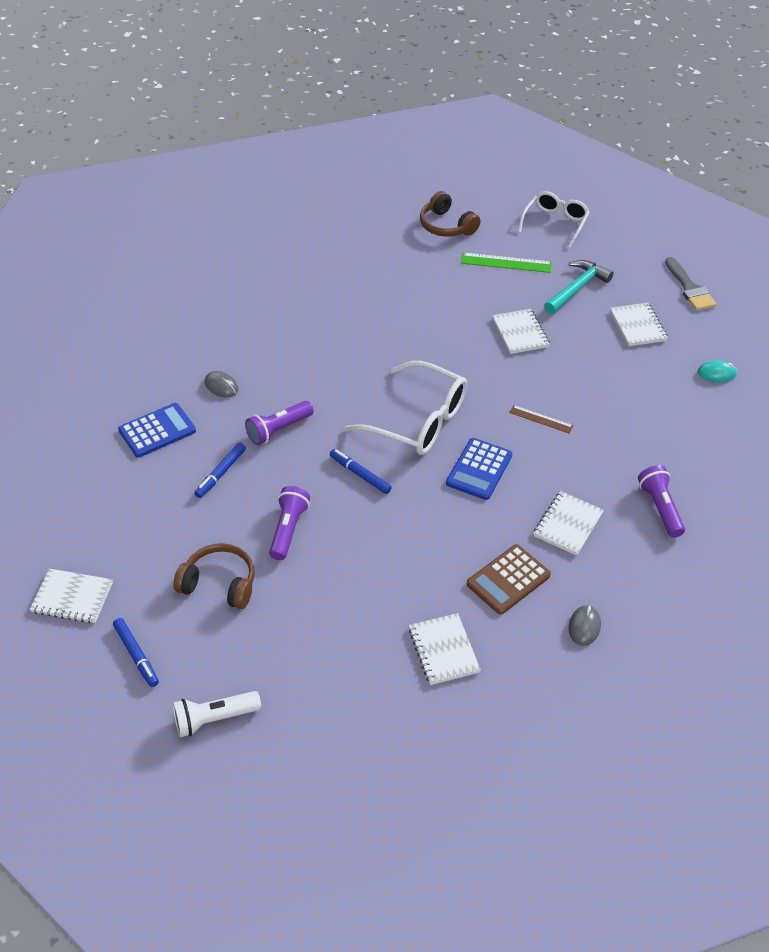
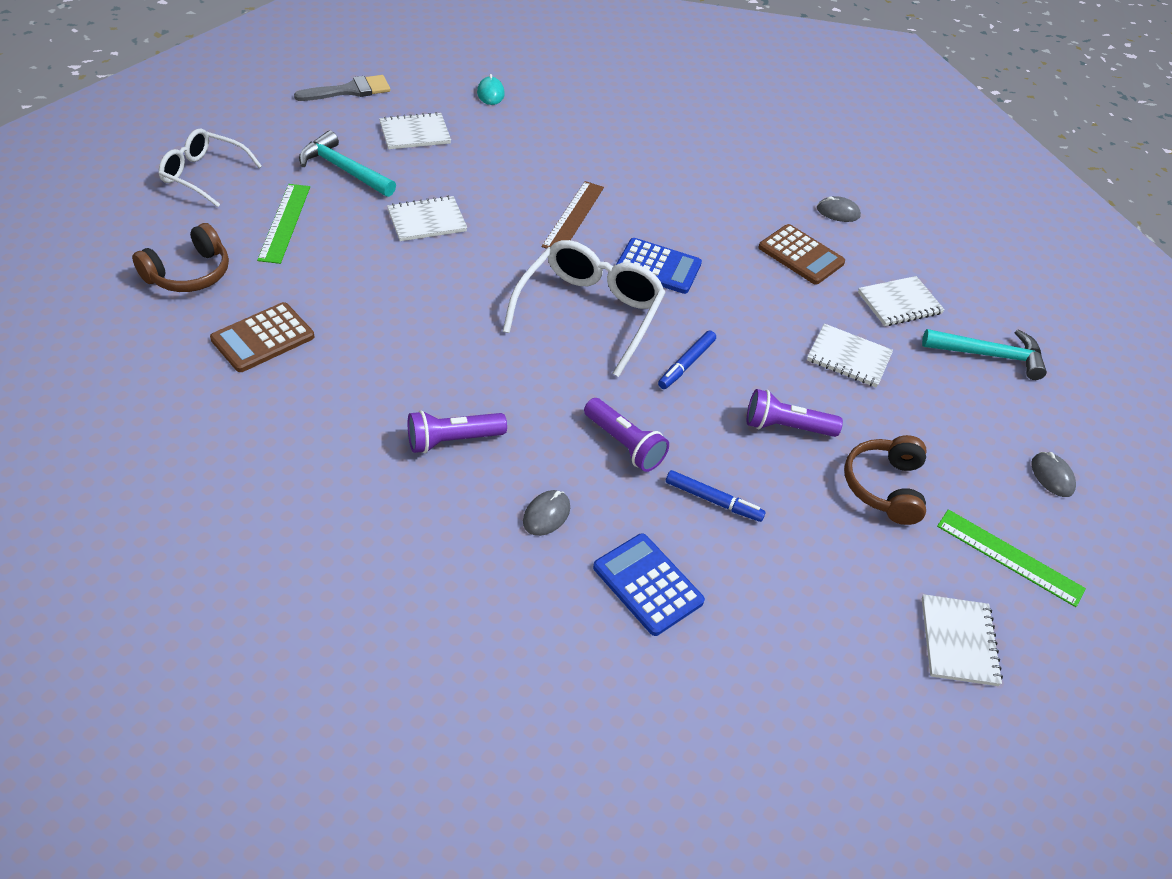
camera: 100 degrees left, 0 degrees up
blue marker [113,618,159,687] -> green ruler [937,509,1086,607]
white flashlight [173,691,261,737] -> grey mouse [1031,452,1076,497]
brown ruler [509,405,573,433] -> brown ruler [542,181,604,249], size x1.61
white notebook [533,491,604,556] -> white notebook moved to [807,324,893,388]
purple flashlight [638,465,685,538] -> purple flashlight moved to [408,410,507,453]
none -> brown calculator [210,302,314,372]
none -> turquoise hammer [922,329,1047,380]

